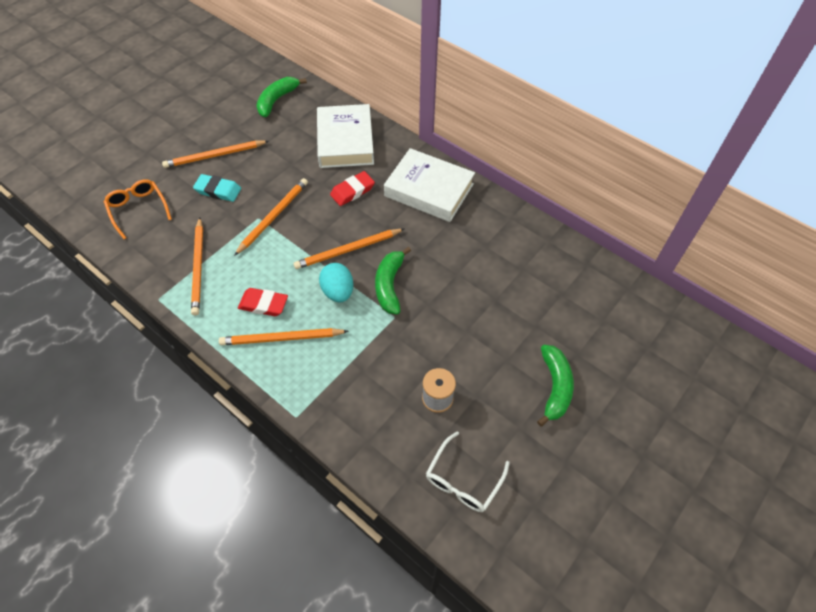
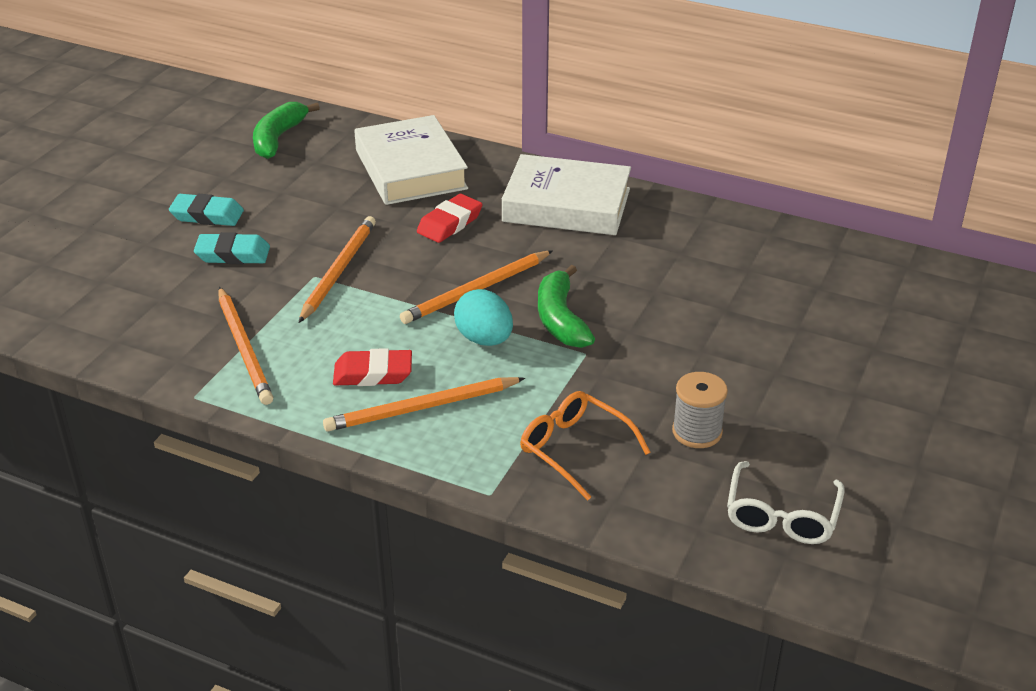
camera: 15 degrees left, 20 degrees down
orange glasses [104,179,172,239] -> orange glasses moved to [520,391,651,501]
orange pencil [162,140,269,168] -> turquoise eraser [169,193,244,226]
green banana [537,345,574,427] -> none

